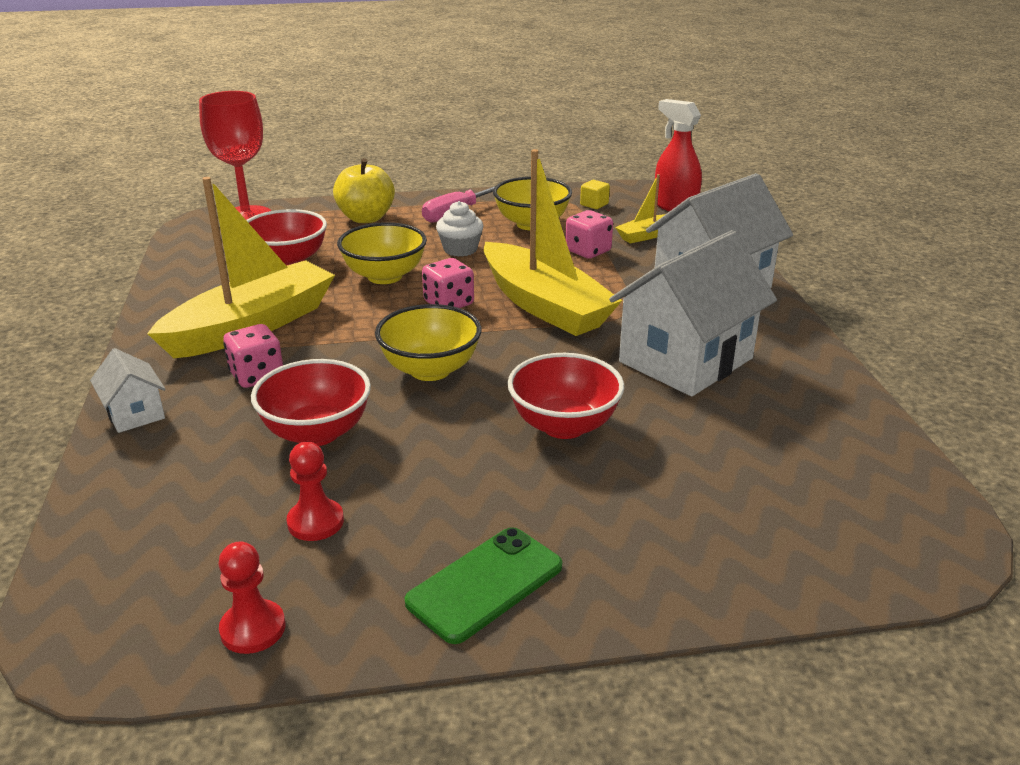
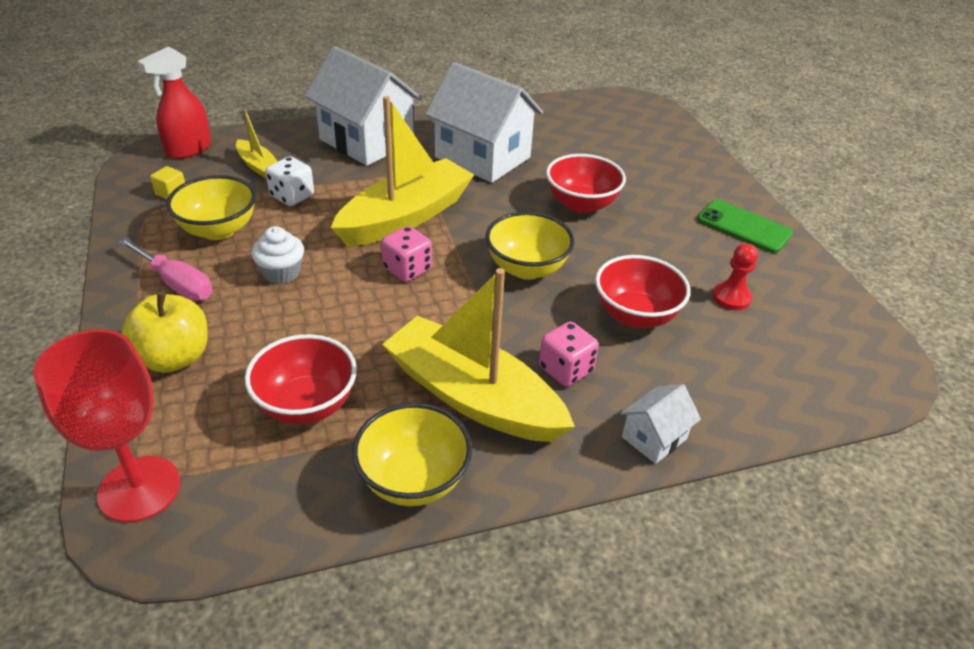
camera: 100 degrees left, 10 degrees up
red pawn [218,542,285,654] -> none
yellow bowl [337,222,427,284] -> yellow bowl moved to [352,403,472,506]
pink dice [565,210,613,259] -> white dice [266,157,314,206]

